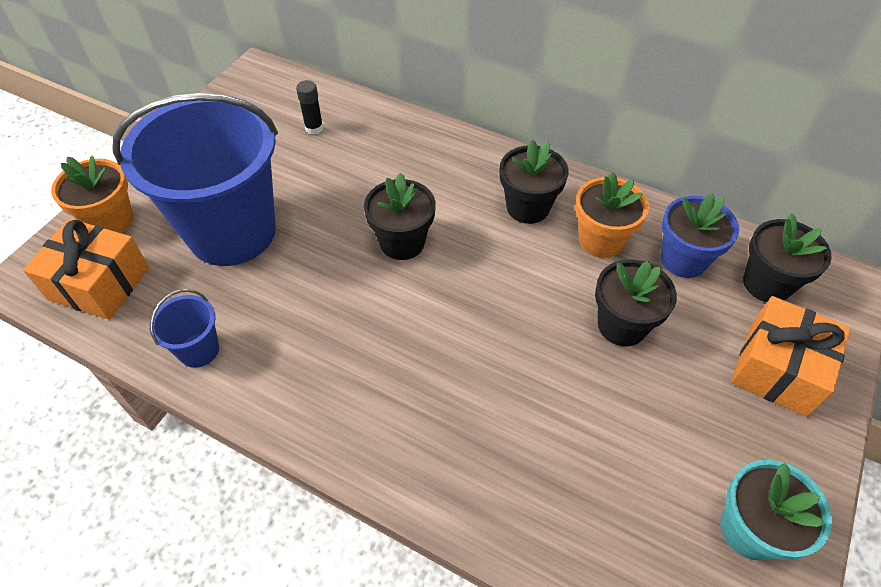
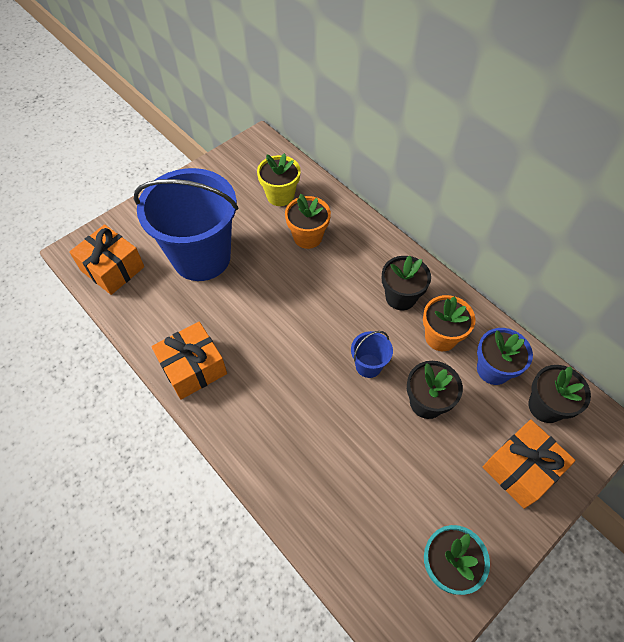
camera: 20 degrees right, 5 degrees up
orange flower pot [51,156,134,233] -> orange flower pot moved to [285,194,331,249]
blue bucket [149,289,219,368] -> blue bucket moved to [351,331,393,378]
black glue stick [296,80,324,135] -> yellow flower pot [257,153,301,206]
black flower pot [364,173,436,260] -> none
none -> orange gift [151,322,227,400]

